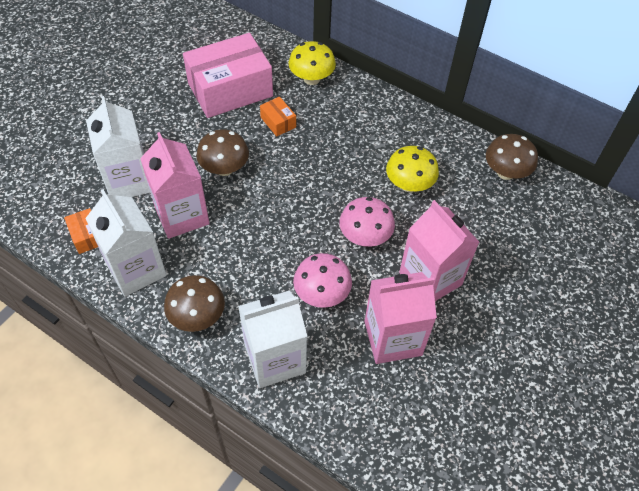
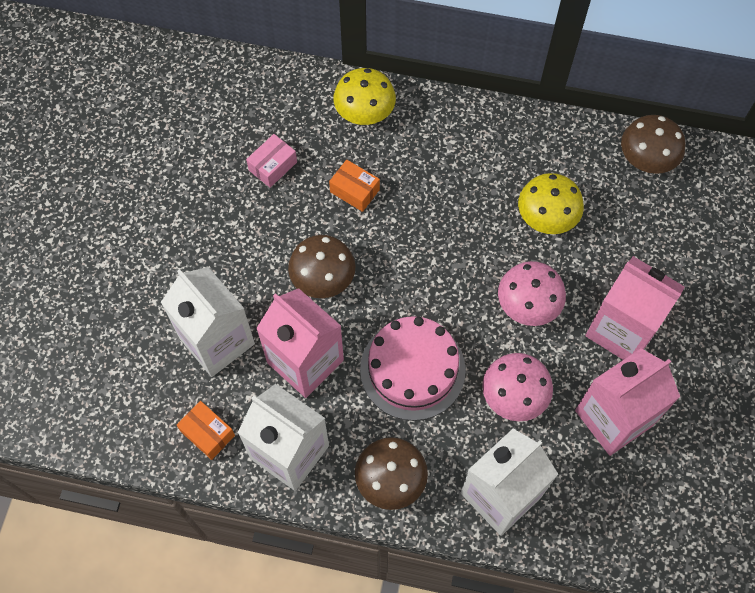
camera: 20 degrees left, 10 degrees up
pink box [183,33,273,118] -> pink box [246,134,297,188], size x0.42
none -> pink cake [360,316,466,421]

